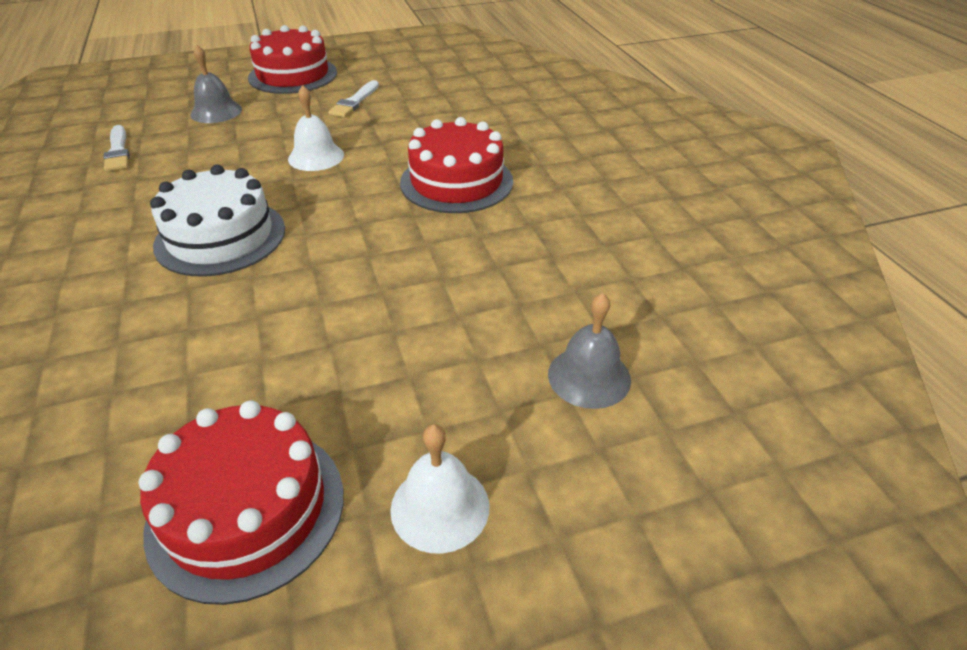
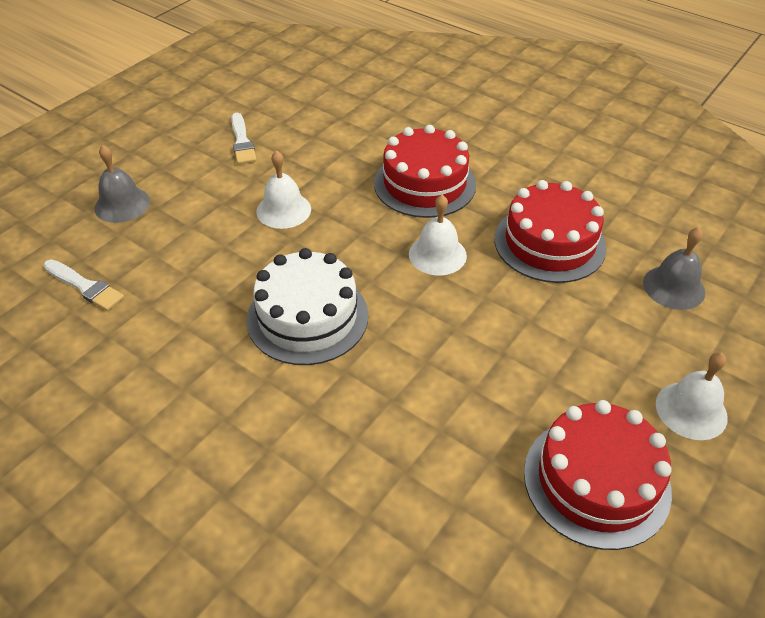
camera: 35 degrees left, 5 degrees up
red cake [248,25,337,94] -> red cake moved to [494,180,607,283]
none -> white bell [409,195,467,275]

